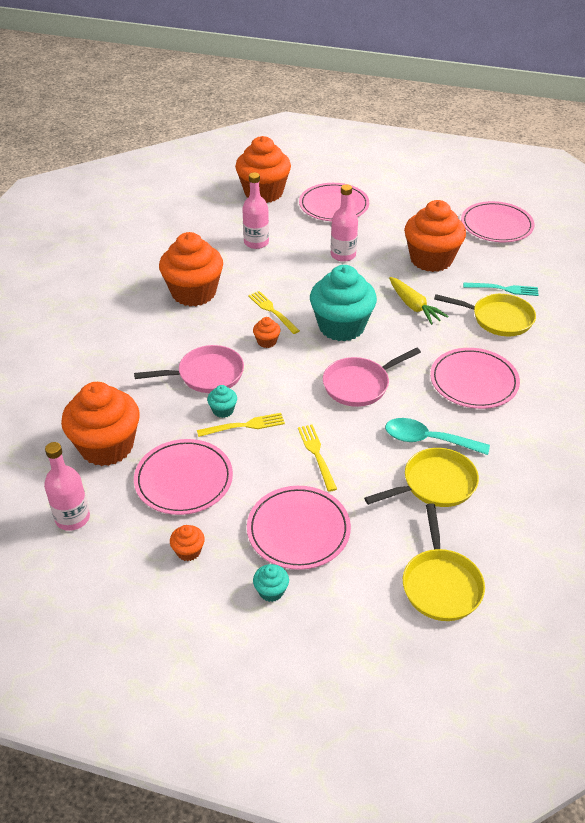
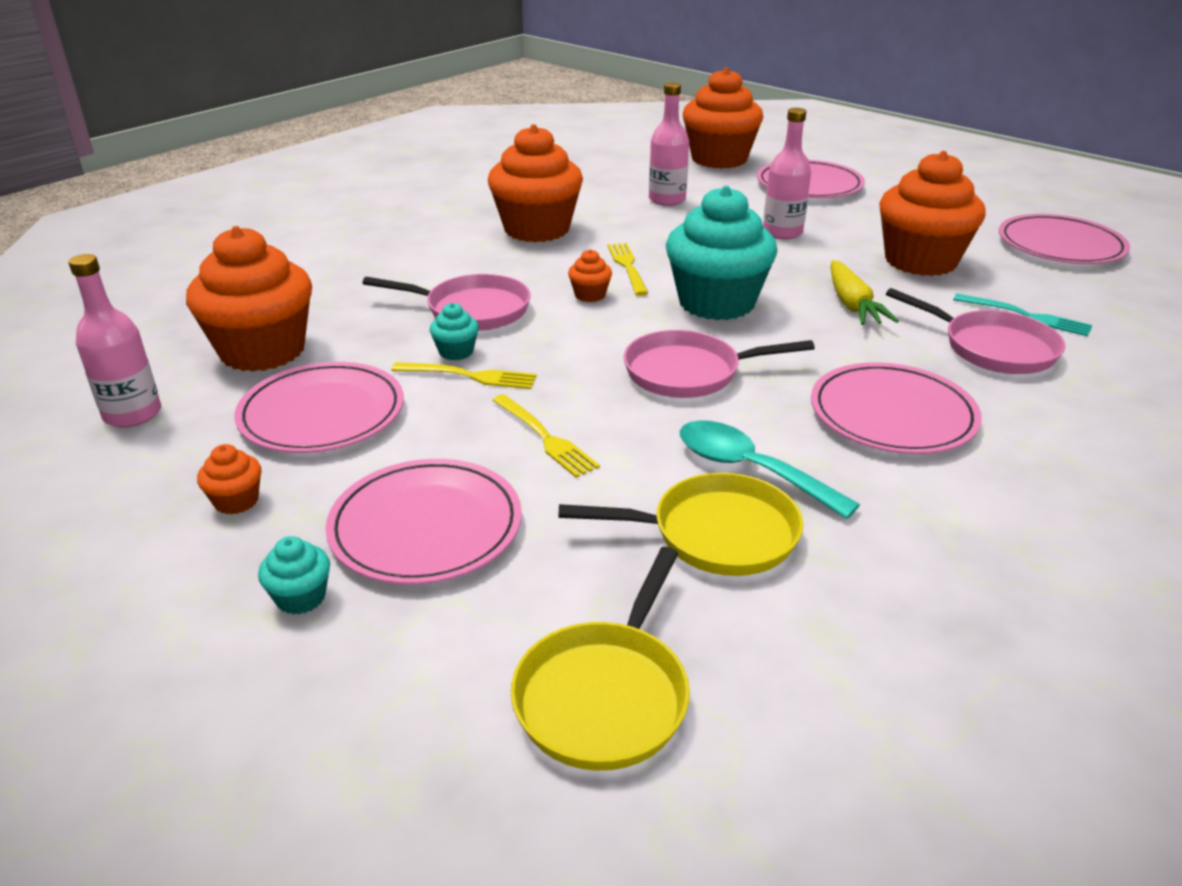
camera: 25 degrees right, 10 degrees down
yellow fork [298,424,337,492] -> yellow fork turned 135 degrees clockwise [492,394,600,478]
yellow pan [434,294,536,336] -> pink pan [886,288,1065,374]

